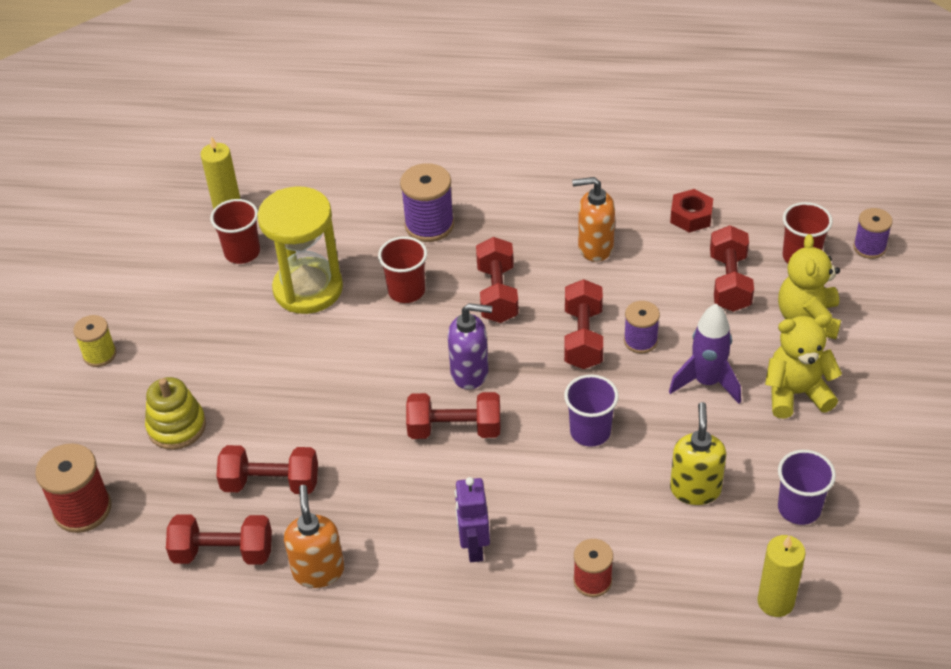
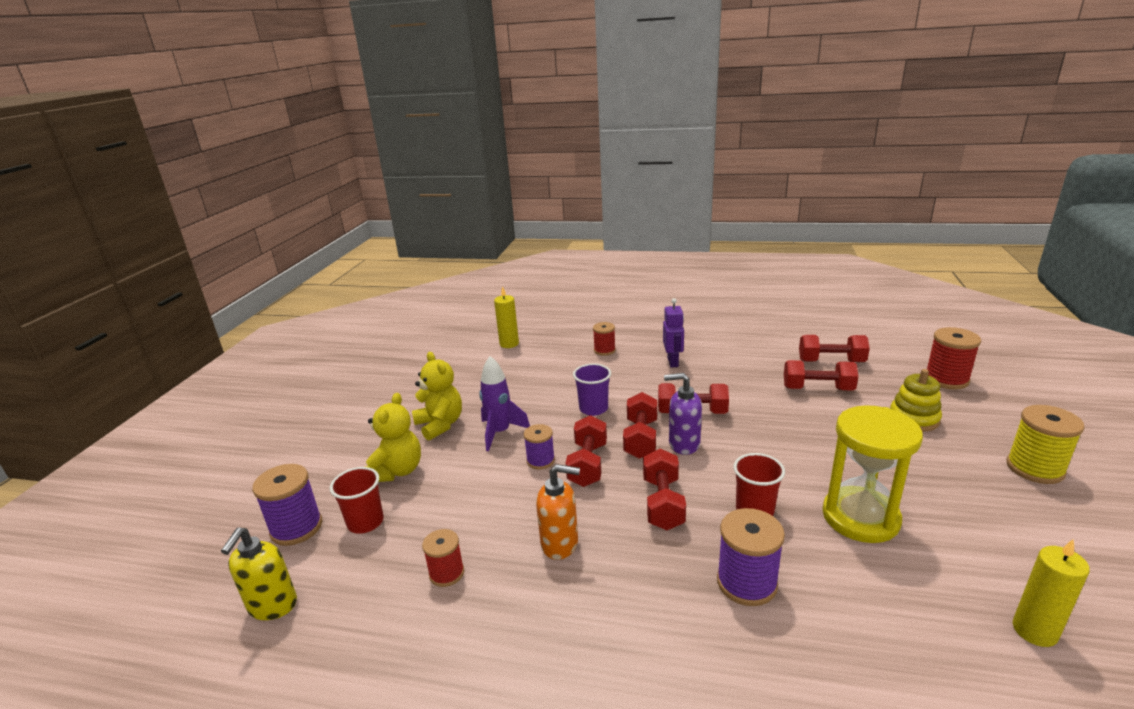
camera: 175 degrees left, 20 degrees down
yellow spool [73,315,116,367] -> yellow spool [1007,405,1085,484], size x1.59
red cup [210,199,260,264] -> none
orange soap dispenser [284,485,344,588] -> none
red nut [670,189,713,233] -> red spool [422,529,464,587]
yellow soap dispenser [670,402,726,505] -> yellow soap dispenser moved to [221,528,297,620]
red dumbbell [710,225,754,312] -> red dumbbell moved to [623,392,657,459]
yellow teddy bear [765,314,842,419] -> yellow teddy bear turned 120 degrees counterclockwise [412,352,462,441]
purple cup [778,450,836,525] -> none
purple spool [853,208,893,259] -> purple spool [252,464,322,546], size x1.59

